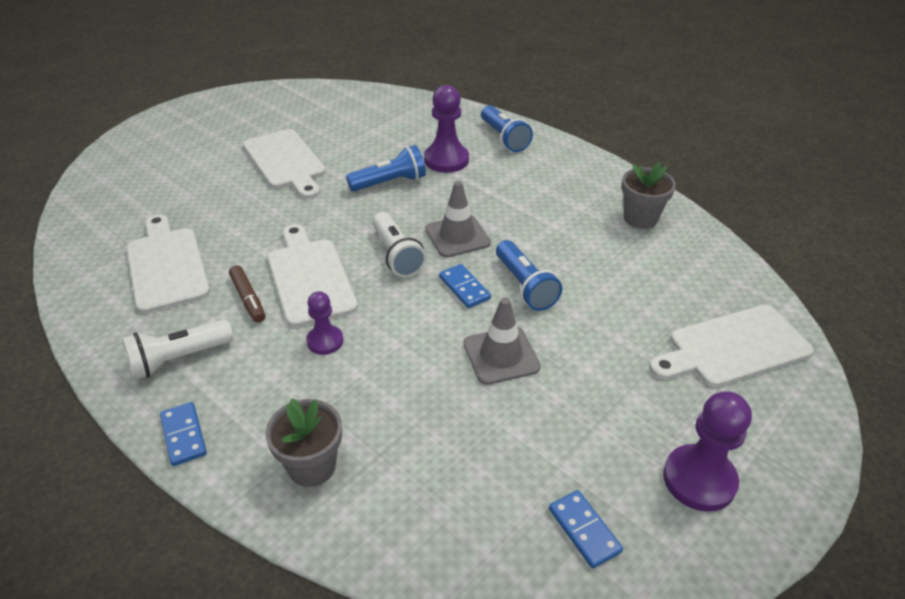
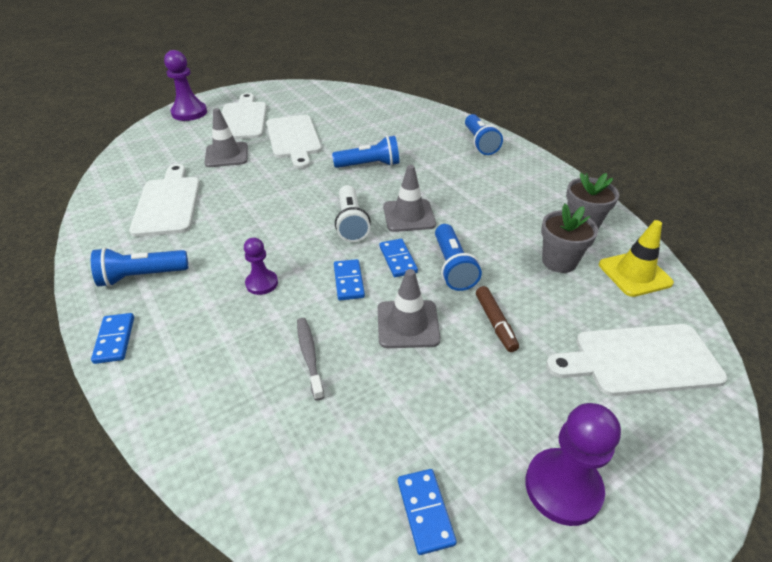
camera: 15 degrees right, 0 degrees up
white flashlight [122,319,233,380] -> blue flashlight [91,247,188,287]
brown marker [229,265,265,323] -> brown marker moved to [476,286,519,352]
grey flower pot [266,398,342,487] -> grey flower pot moved to [541,203,598,273]
white cutting board [268,224,358,327] -> white cutting board moved to [222,93,267,139]
purple pawn [424,85,469,173] -> purple pawn moved to [164,50,207,121]
none -> grey traffic cone [204,108,248,167]
none -> grey toothbrush [297,318,324,401]
none -> blue domino [334,259,365,300]
none -> yellow traffic cone [599,220,674,297]

